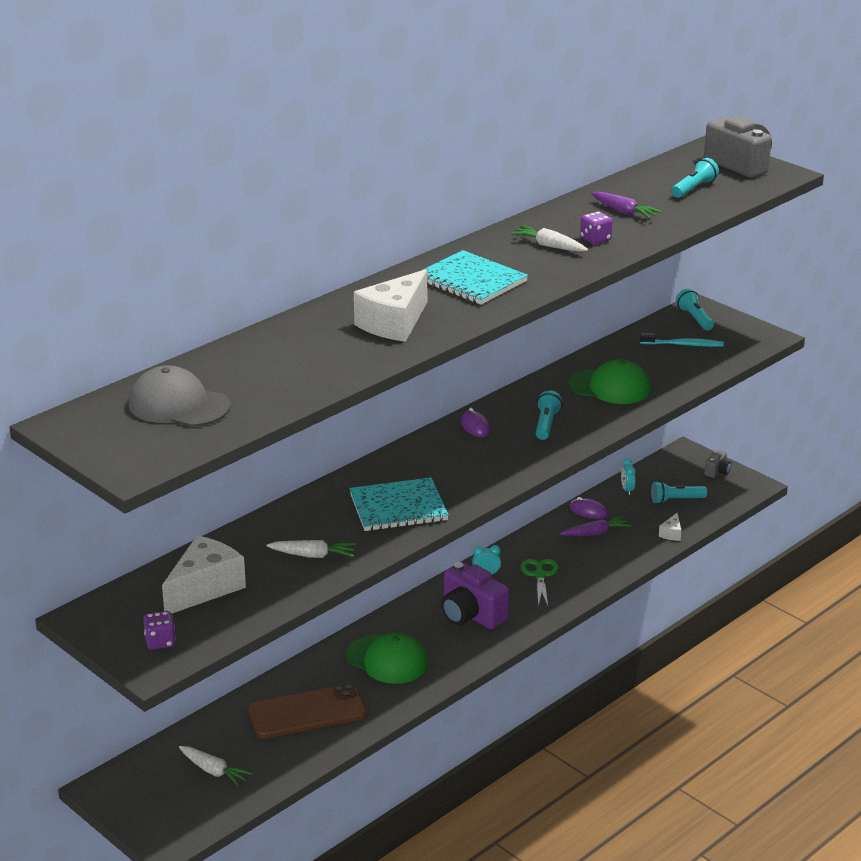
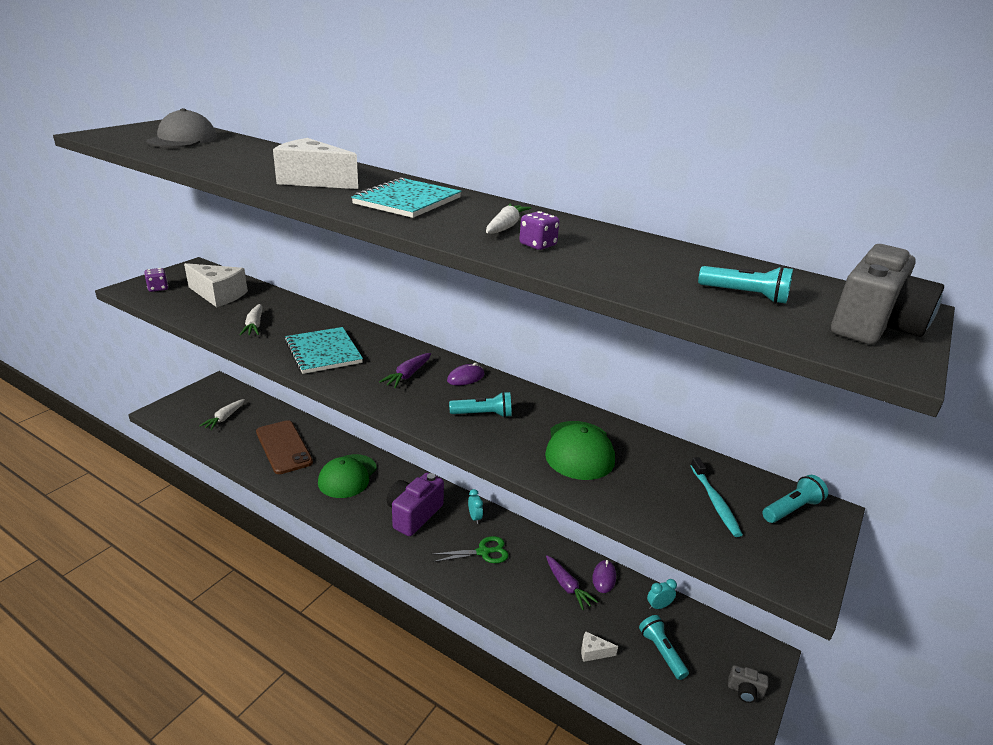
camera: 75 degrees right, 0 degrees up
purple carrot [591,192,662,219] -> purple carrot moved to [379,353,431,388]

